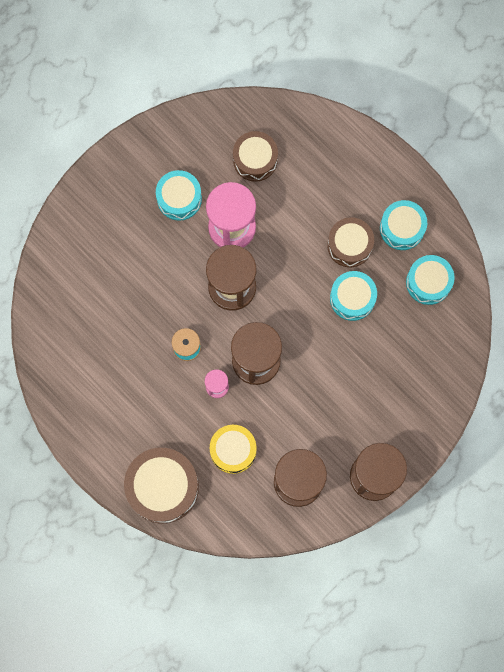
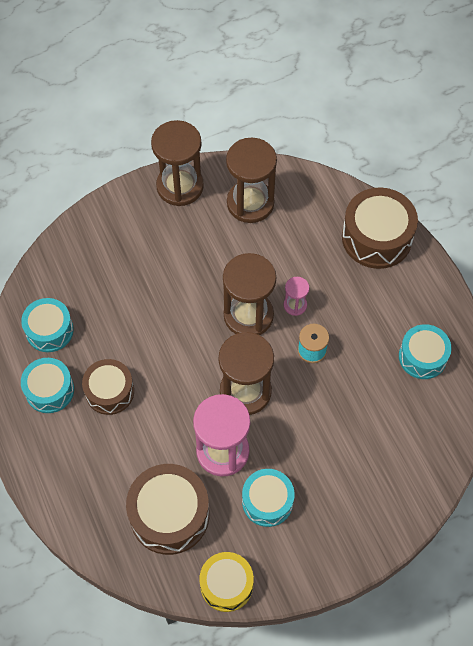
camera: 160 degrees left, 15 degrees down
yellow drum [210,425,257,474] -> yellow drum moved to [199,552,254,612]
brown drum [233,131,278,182] -> brown drum [126,464,209,555], size x1.55
turquoise drum [330,271,377,321] -> turquoise drum moved to [399,324,452,379]

